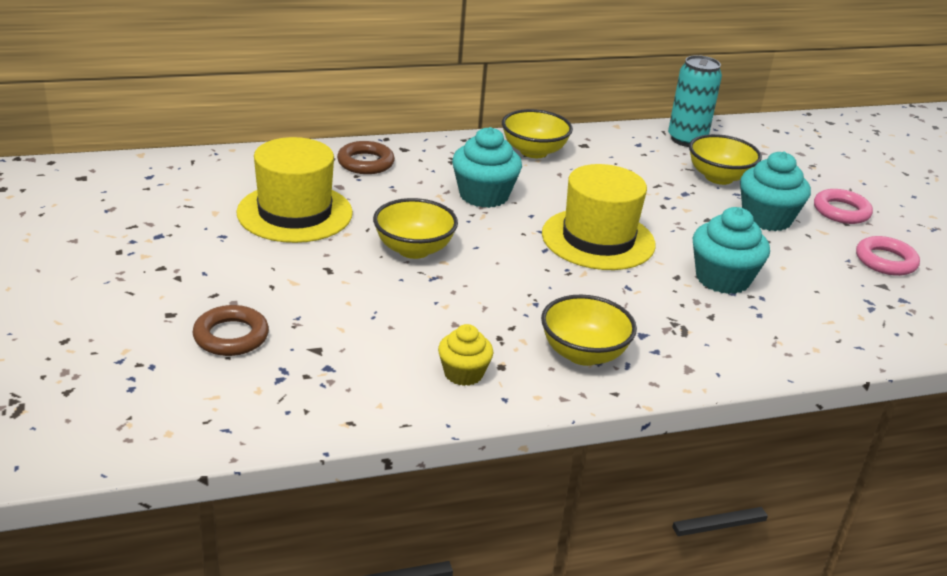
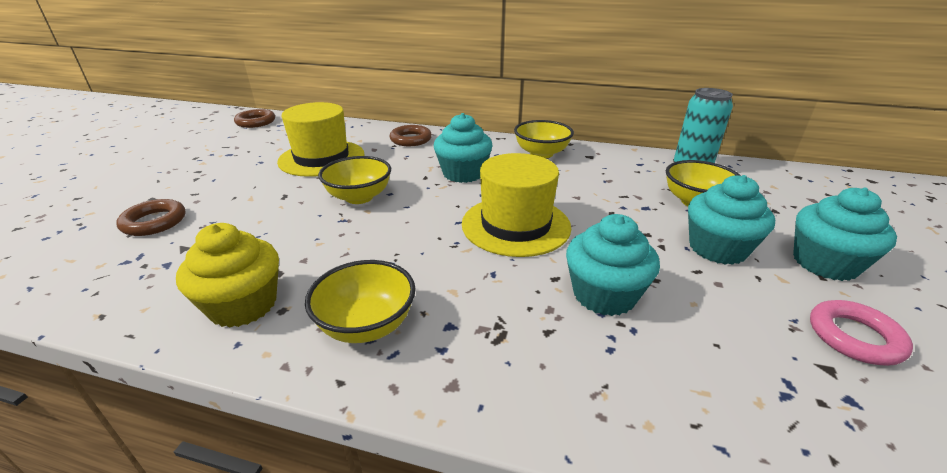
camera: 35 degrees right, 0 degrees up
yellow cupcake [438,324,493,386] -> yellow cupcake [176,223,279,328], size x1.62
pink ring [814,189,873,224] -> turquoise cupcake [793,187,897,281]
none -> brown ring [234,109,275,128]

